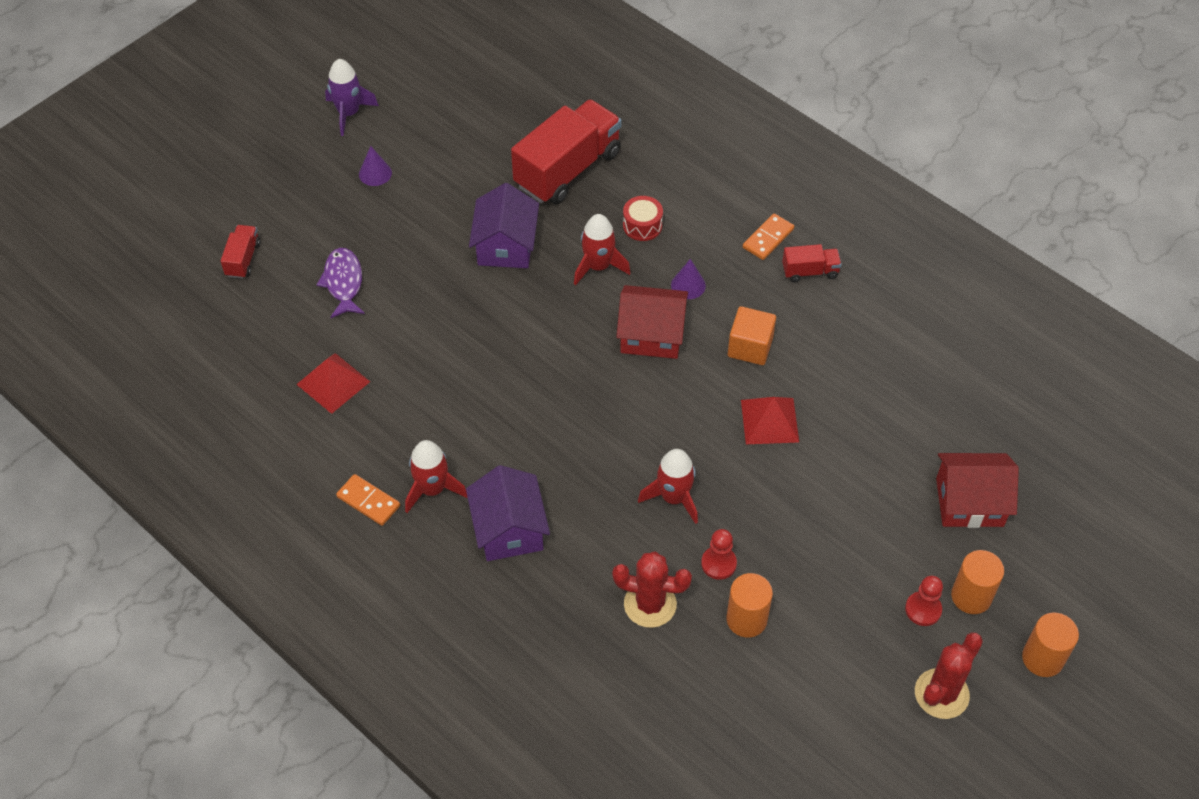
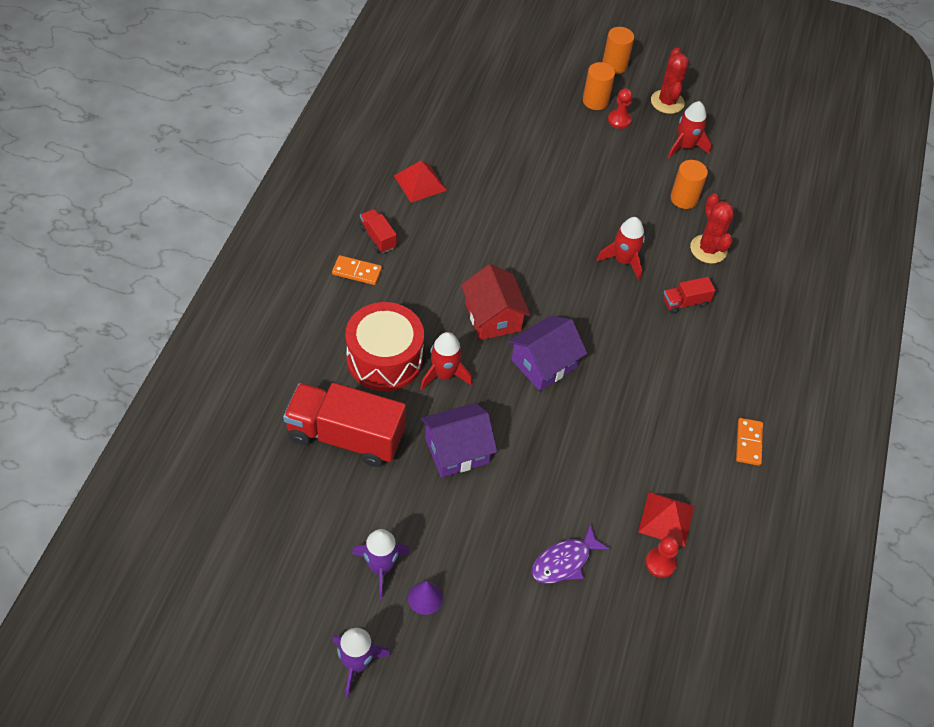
camera: 120 degrees left, 0 degrees up
red truck [221,225,261,279] -> red truck moved to [663,277,715,314]
red rocket [405,440,467,513] -> red rocket moved to [668,101,712,159]
purple house [466,465,550,561] -> purple house moved to [508,316,587,391]
red drum [623,196,663,241] -> red drum [345,302,424,391], size x2.13
purple cone [671,259,706,299] -> none
red pawn [701,529,737,580] -> red pawn moved to [645,536,679,578]
orange cube [728,306,776,365] -> none
red pyramid [741,397,799,444] -> red pyramid moved to [394,161,447,203]
red cactus [915,632,983,719] -> red cactus turned 75 degrees clockwise [651,47,689,114]
red house [936,453,1019,528] -> none
none -> purple rocket [352,529,410,599]

